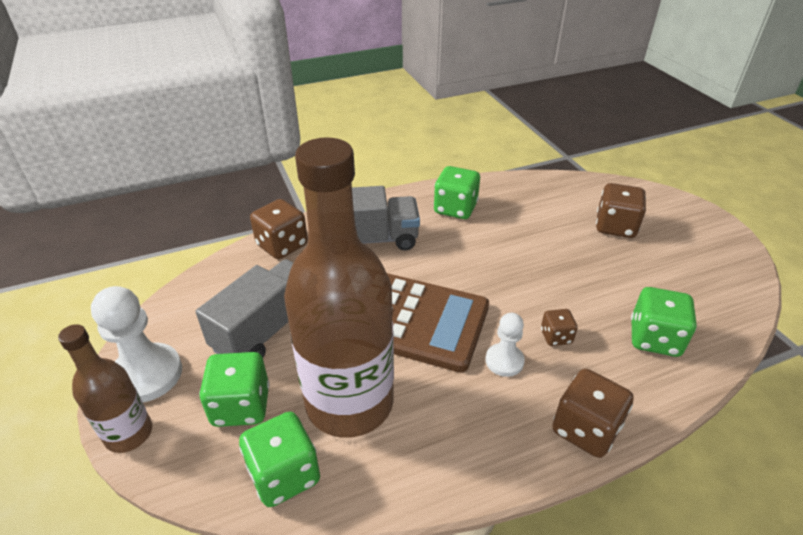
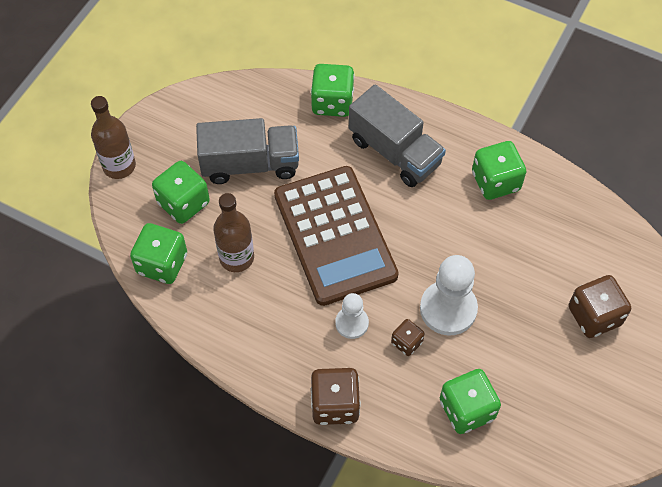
camera: 50 degrees right, 20 degrees up
white pawn [91,286,182,402] -> white pawn moved to [420,255,478,335]
brown dice [250,199,308,259] -> green dice [311,64,355,117]
brown bottle [284,137,394,438] -> brown bottle [213,193,254,272], size x0.50

